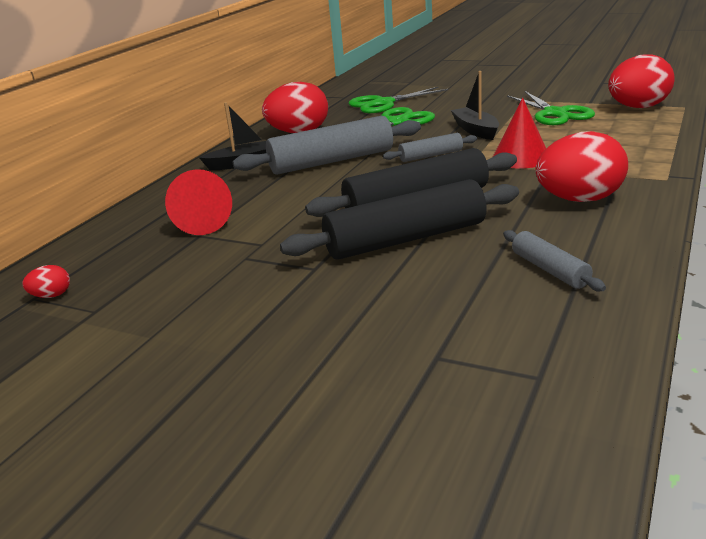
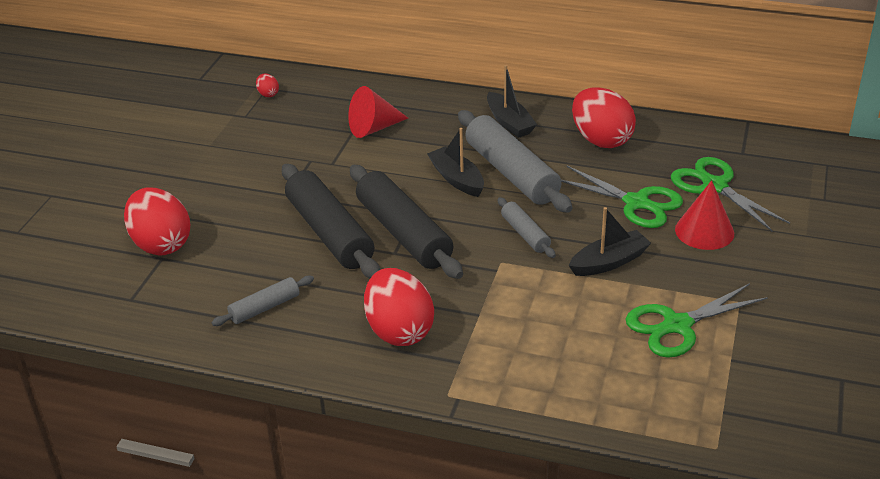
camera: 80 degrees right, 10 degrees up
red cone [493,98,546,169] -> red cone moved to [675,180,734,250]
red egg [608,54,675,108] -> red egg moved to [124,187,190,256]
none -> black boat [427,128,484,197]

